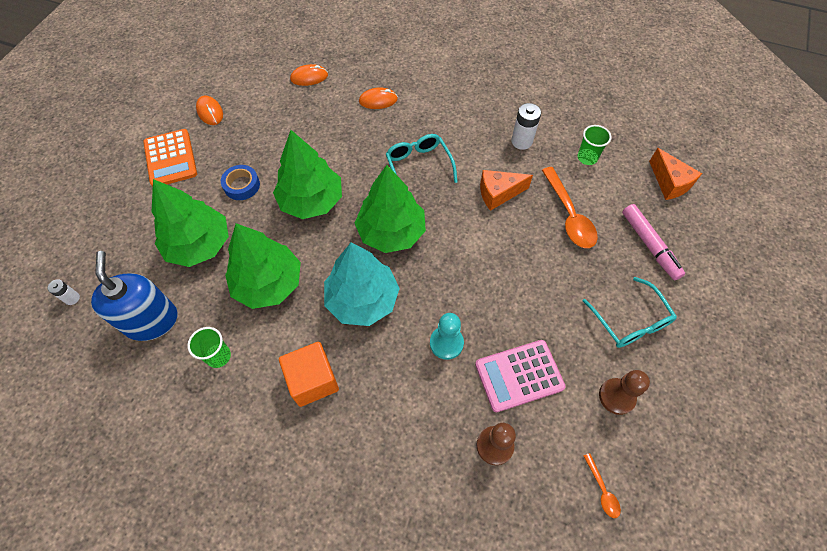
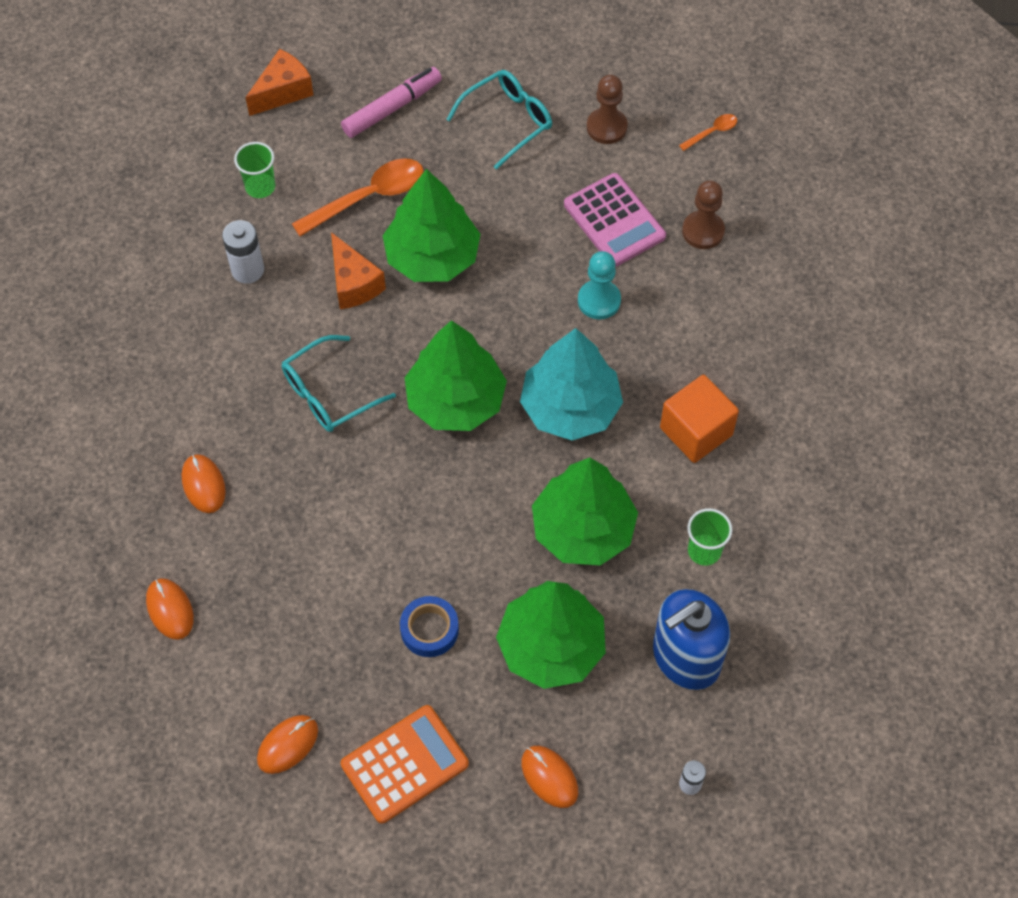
camera: 105 degrees left, 0 degrees up
green tree [273,130,342,219] -> green tree moved to [383,169,481,282]
none -> orange mouse [521,746,578,808]

